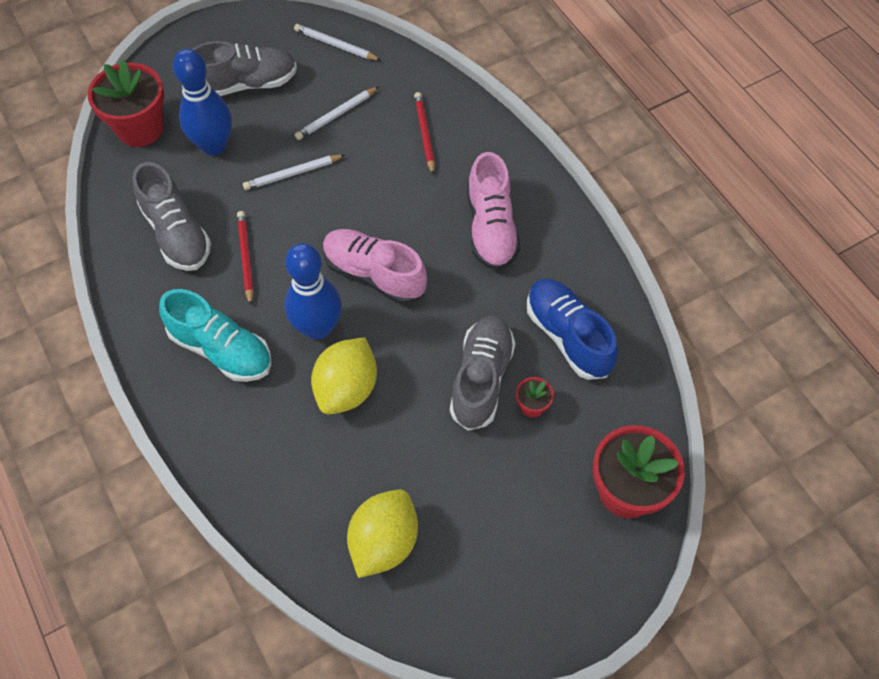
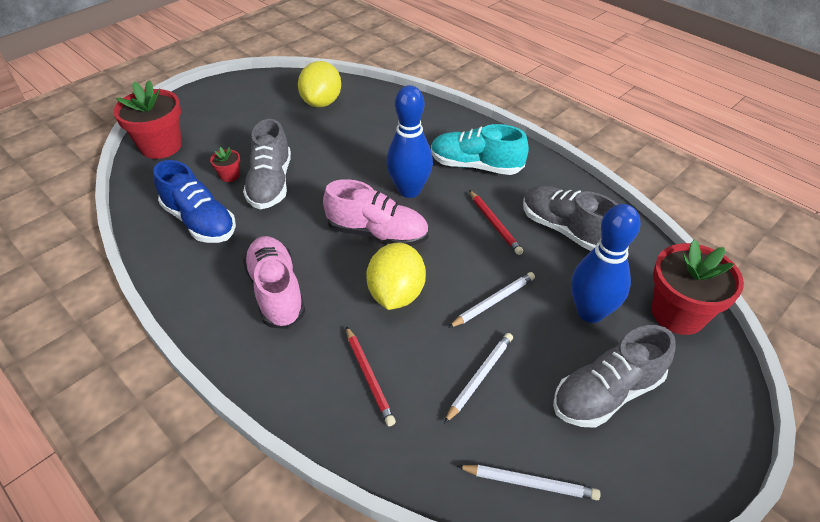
camera: 165 degrees right, 15 degrees down
yellow lemon [311,337,377,414] -> yellow lemon moved to [366,243,426,310]

